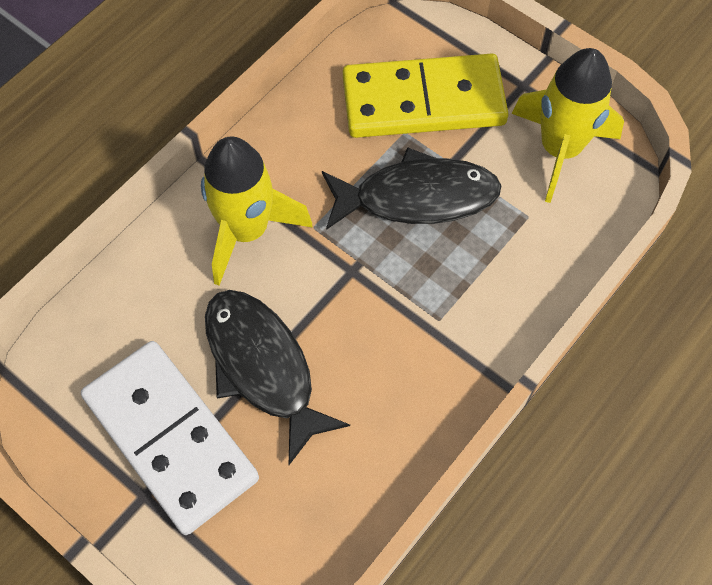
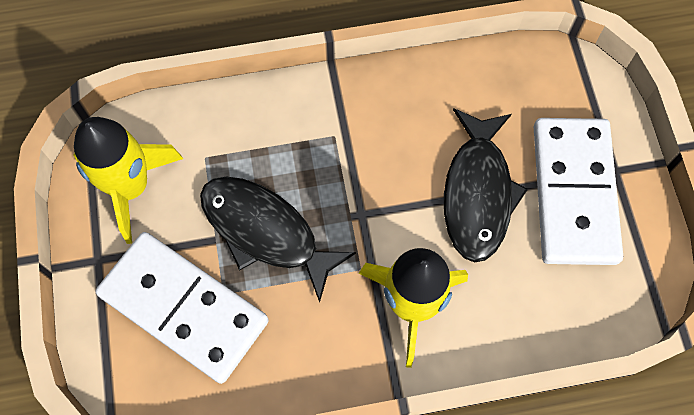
camera: 140 degrees left, 5 degrees up
yellow domino [343,53,509,138] -> white domino [95,232,269,384]

